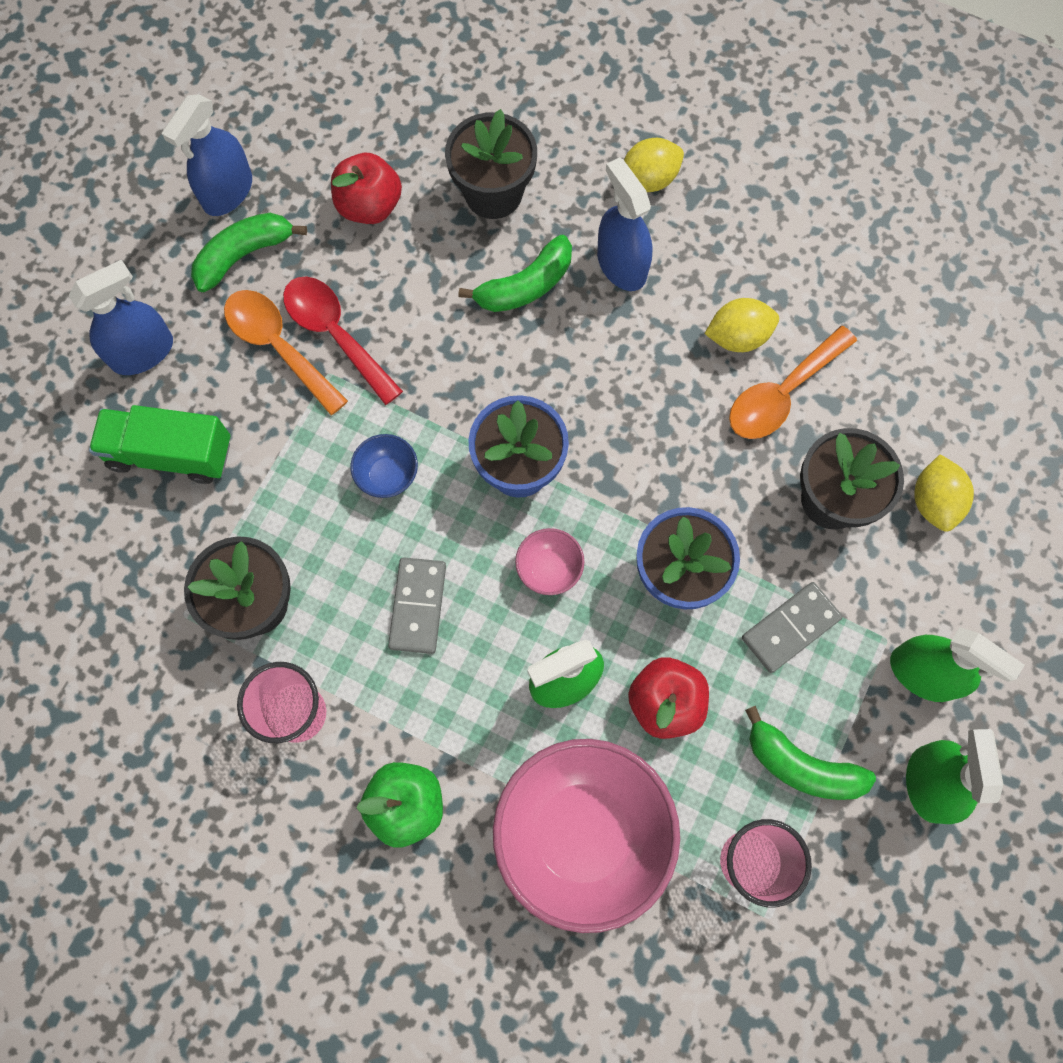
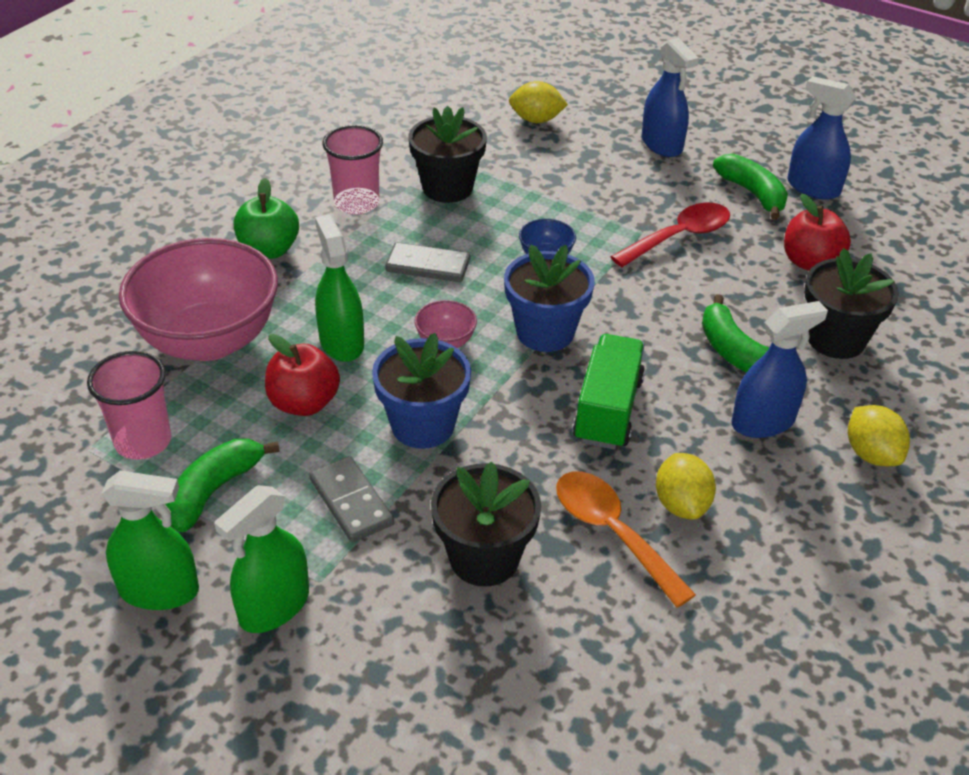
camera: 95 degrees right, 30 degrees down
green truck [89,405,230,484] -> green truck moved to [573,334,645,450]
orange spoon [224,290,348,415] -> none
yellow lemon [914,454,974,531] -> yellow lemon moved to [509,81,568,123]

